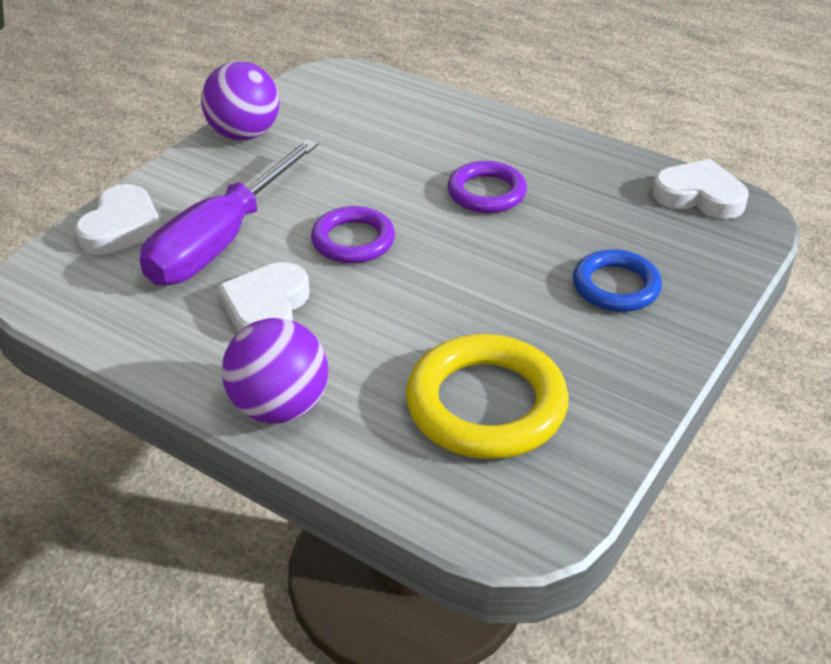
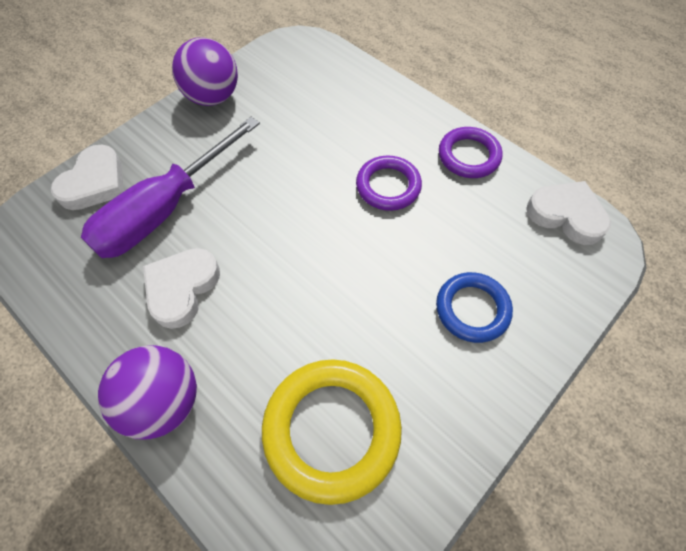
camera: 10 degrees right, 20 degrees up
purple ring [311,206,395,263] -> purple ring moved to [439,127,502,178]

